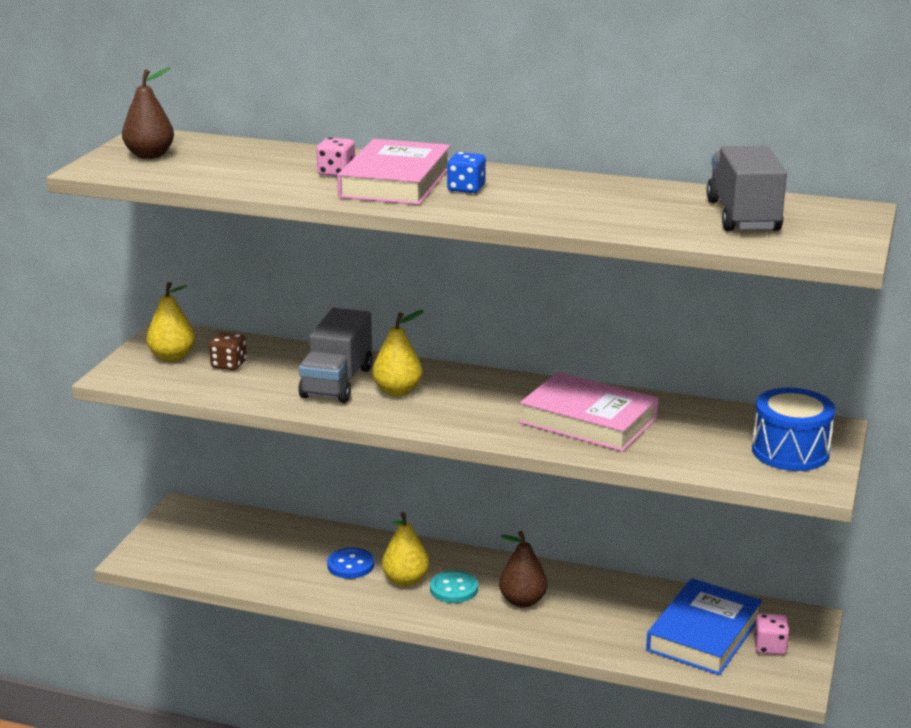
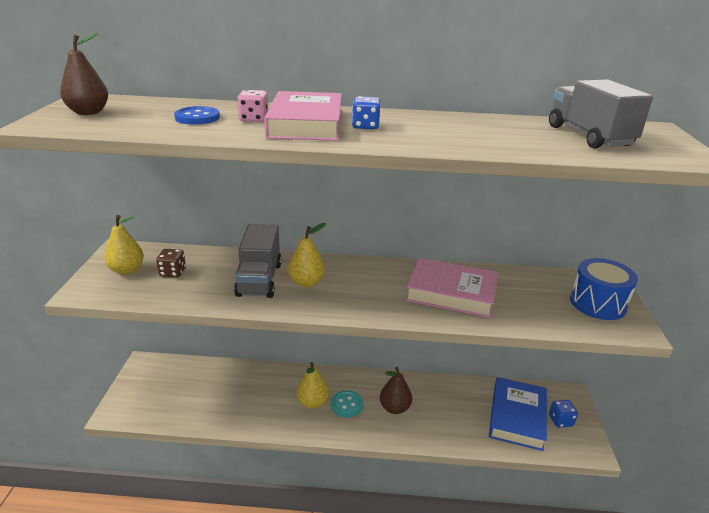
camera: 15 degrees left, 5 degrees up
blue button [327,548,374,579] -> blue button moved to [174,106,220,125]
pink dice [754,614,789,655] -> blue dice [549,400,578,428]

